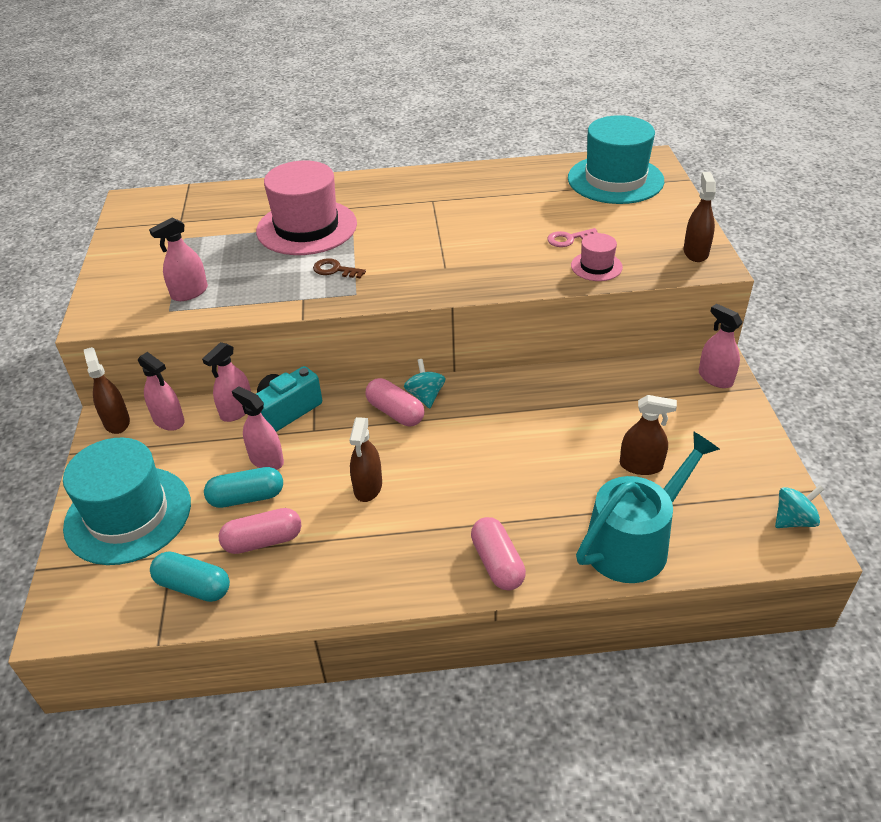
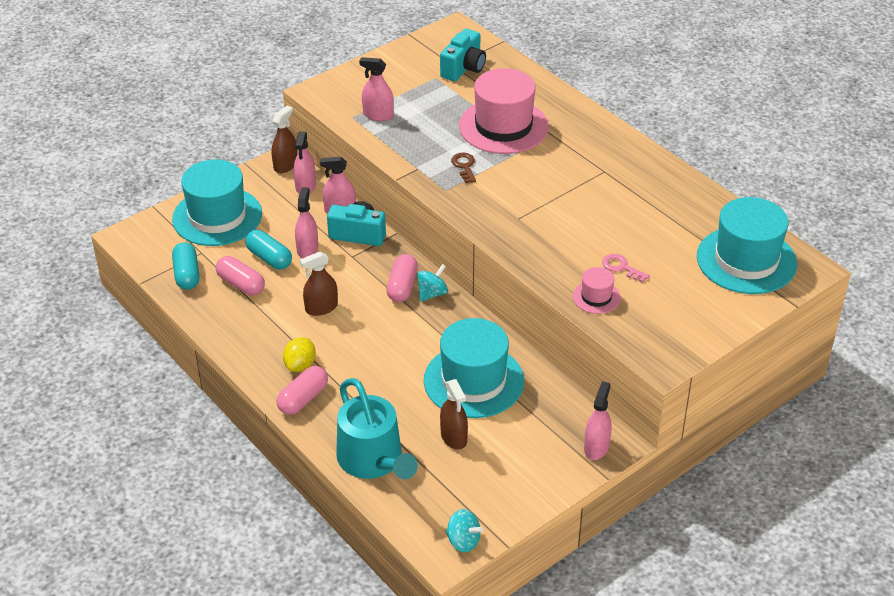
camera: 55 degrees right, 0 degrees up
turquoise watering can [576,431,720,583] -> turquoise watering can turned 45 degrees clockwise [336,378,418,479]
brown spray bottle [683,172,716,262] -> none
none -> yellow lemon [283,337,316,372]
none -> turquoise hat [424,318,524,418]
none -> turquoise camera [440,29,486,81]

